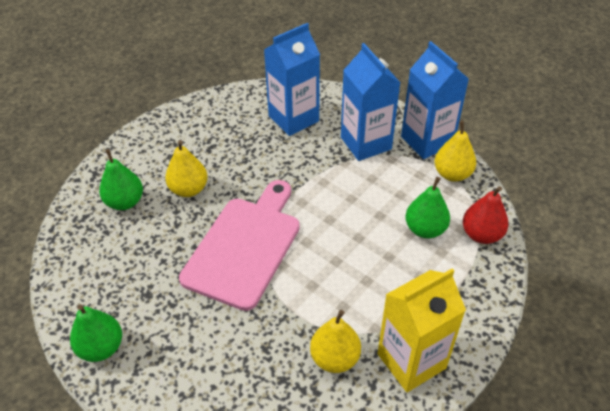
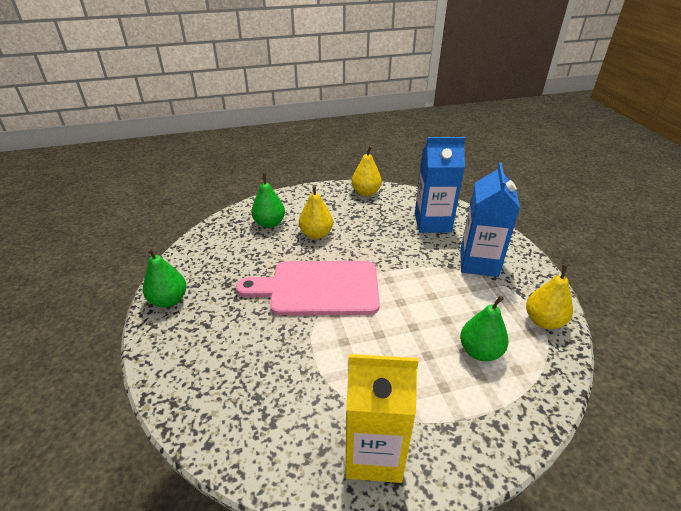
camera: 35 degrees right, 10 degrees down
pink cutting board [179,180,300,311] -> pink cutting board turned 150 degrees counterclockwise [236,261,380,315]
yellow pear [310,310,361,373] -> yellow pear moved to [351,146,382,196]
blue carton [401,41,469,159] -> none
red pear [463,186,508,244] -> none

